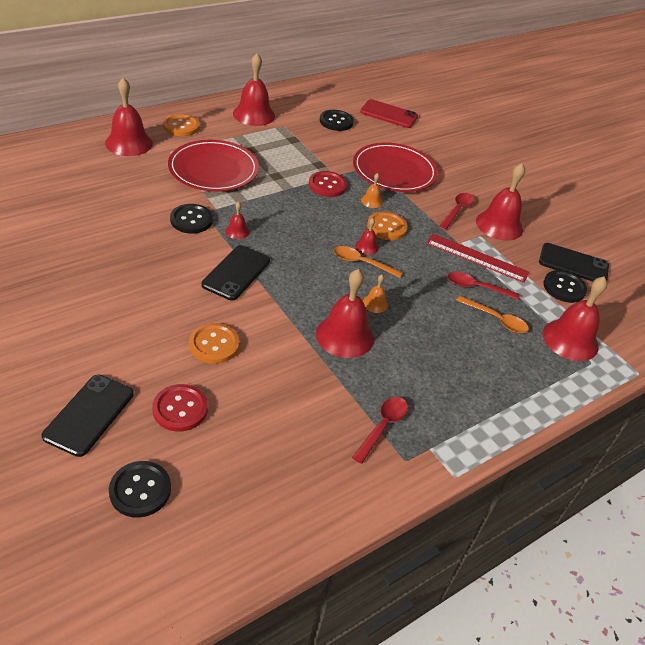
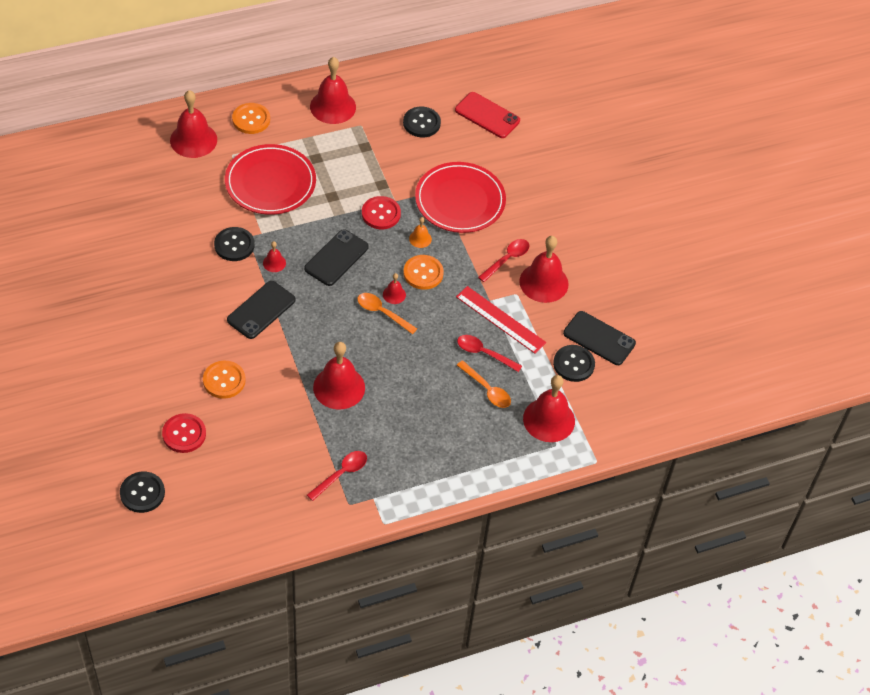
camera: 15 degrees right, 10 degrees up
black phone [42,375,134,457] -> black phone moved to [304,229,369,286]
orange bell [363,275,388,313] -> none

